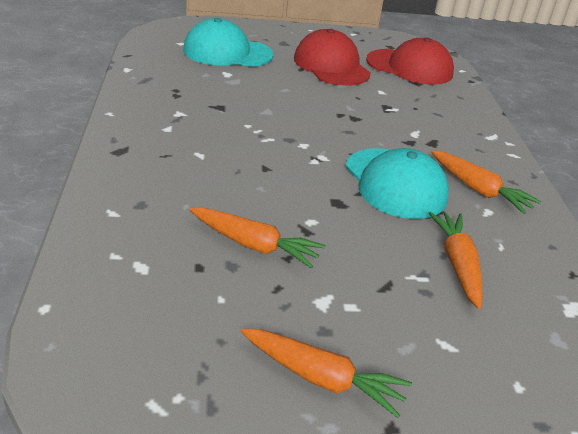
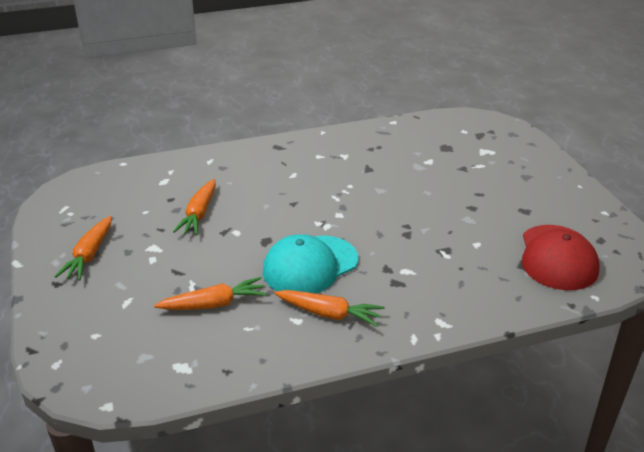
camera: 80 degrees right, 0 degrees up
turquoise cap [183,18,273,67] -> none
red cap [294,29,371,86] -> none
orange carrot [431,150,541,214] -> orange carrot turned 105 degrees counterclockwise [274,290,384,327]

